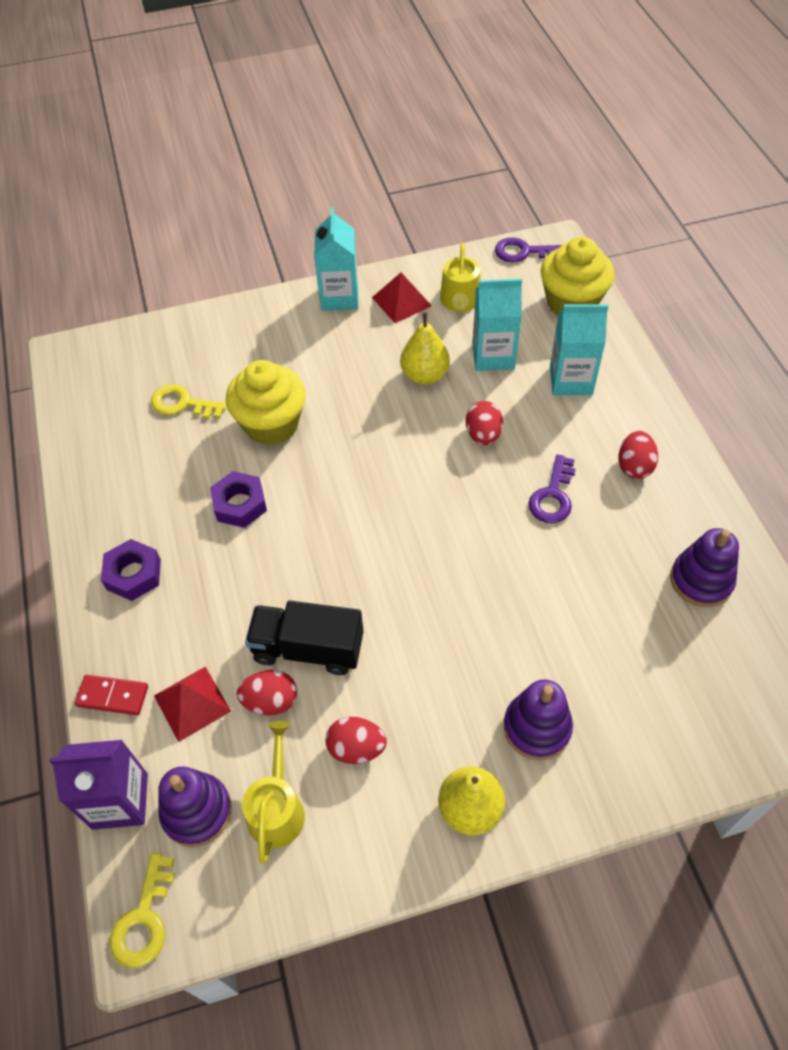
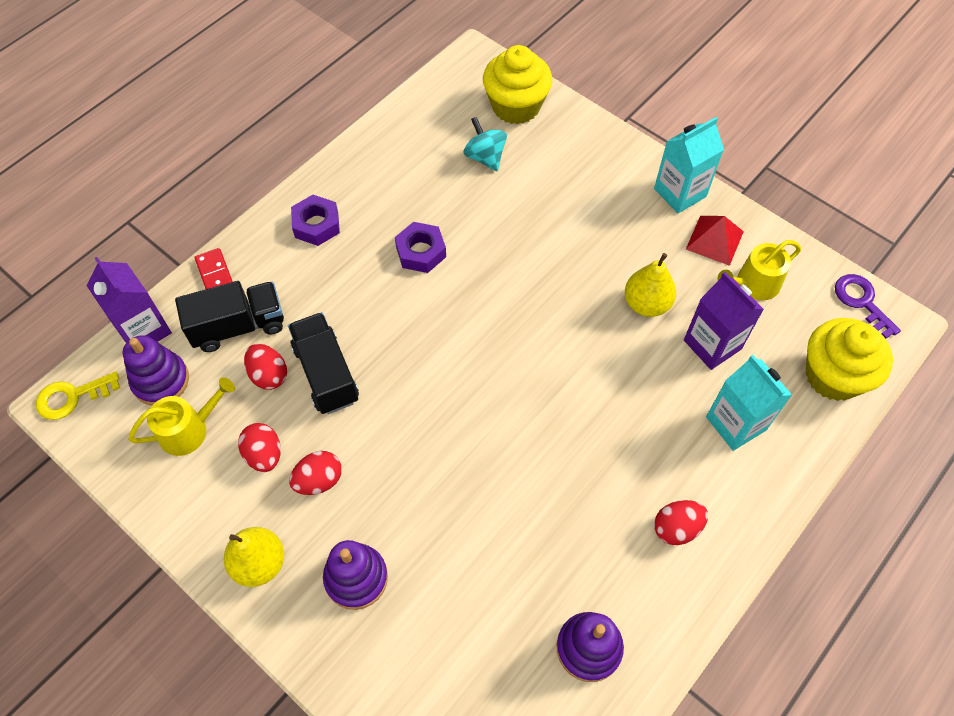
camera: 55 degrees right, 5 degrees up
yellow key [151,384,227,419] -> turquoise spinning top [463,117,507,171]
red pyramid [154,667,231,742] -> black truck [175,281,284,352]
yellow cupcake [226,360,306,446] -> yellow cupcake moved to [483,45,552,125]
red egg [466,401,503,445] -> red egg moved to [289,451,342,495]
turquoise carton [472,279,522,371] -> purple carton [684,272,764,370]
purple key [528,454,576,523] -> none

